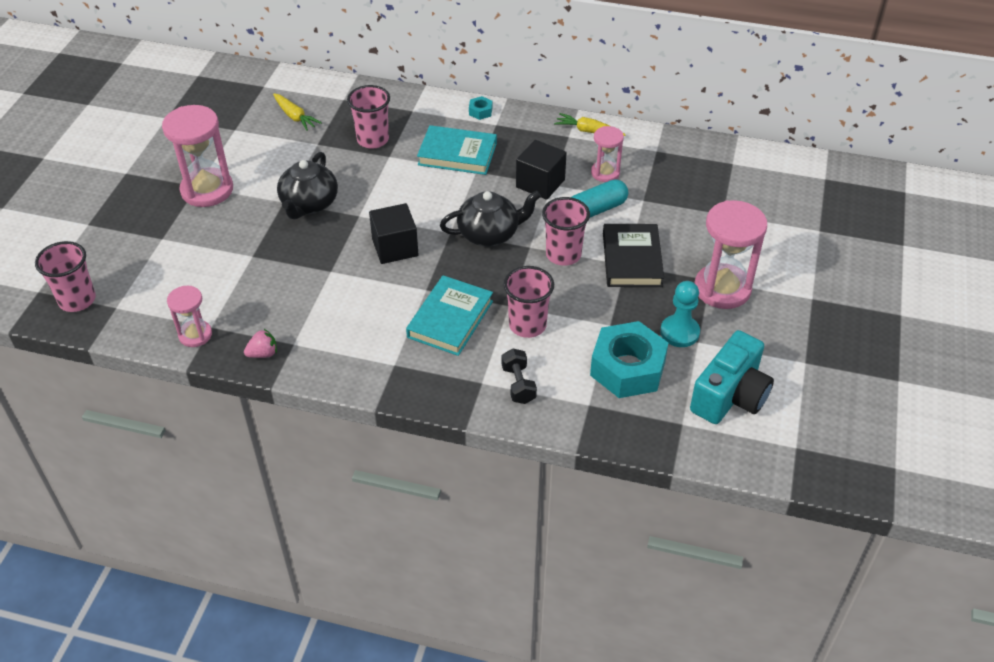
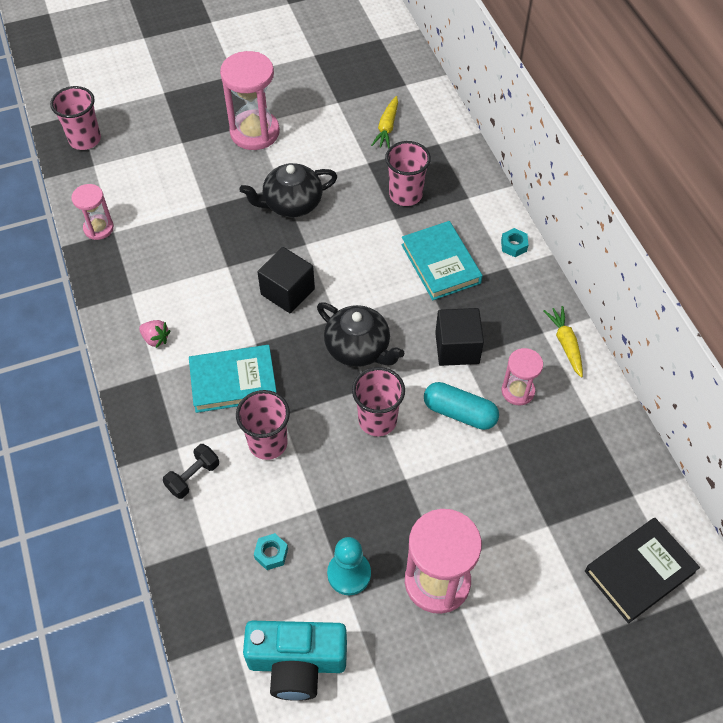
camera: 55 degrees right, 10 degrees up
pink strawberry [244,329,277,358] -> pink strawberry moved to [139,320,170,348]
turquoise nut [590,321,668,398] -> turquoise nut [254,533,288,570], size x0.41
black book [603,224,664,287] -> black book moved to [585,518,700,624]

